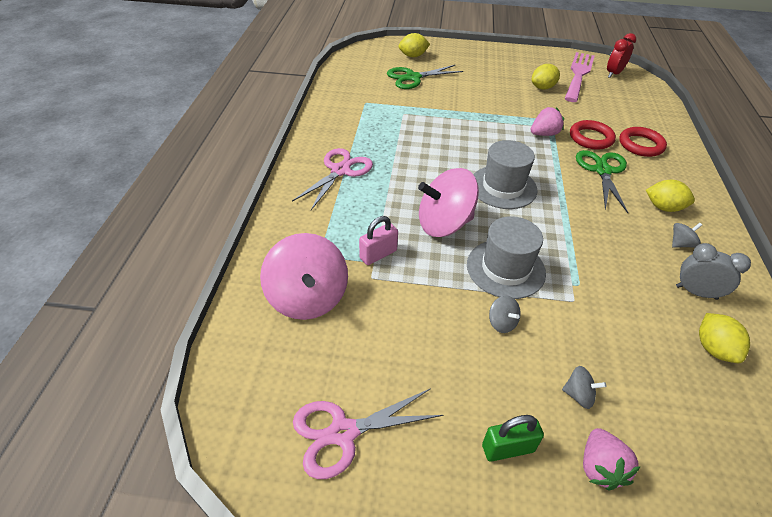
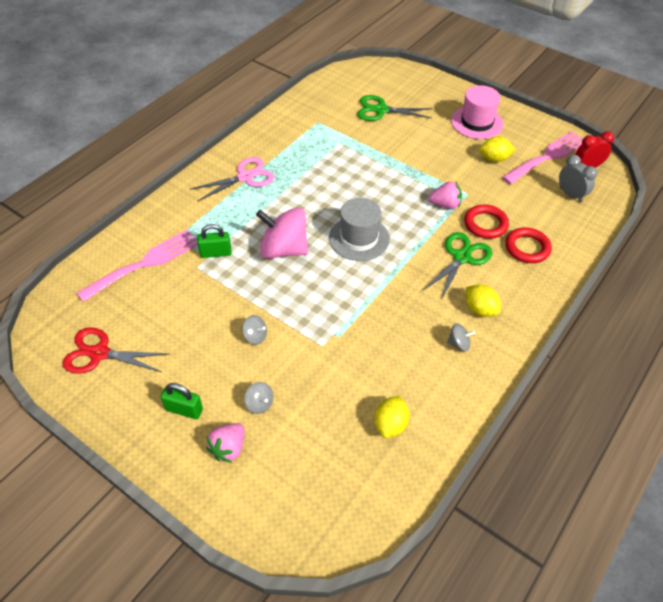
camera: 30 degrees right, 5 degrees up
pink spinning top [260,233,348,320] -> pink fork [77,230,198,302]
pink scissors [293,388,443,479] -> red scissors [62,327,169,374]
pink padlock [359,216,398,265] -> green padlock [197,224,231,258]
yellow lemon [398,33,430,57] -> none
grey hat [467,216,546,299] -> none
grey spinning top [489,295,521,333] -> grey spinning top turned 60 degrees counterclockwise [242,315,267,345]
grey clock [676,243,751,300] -> grey clock moved to [559,155,598,203]
none -> pink hat [451,85,503,139]

